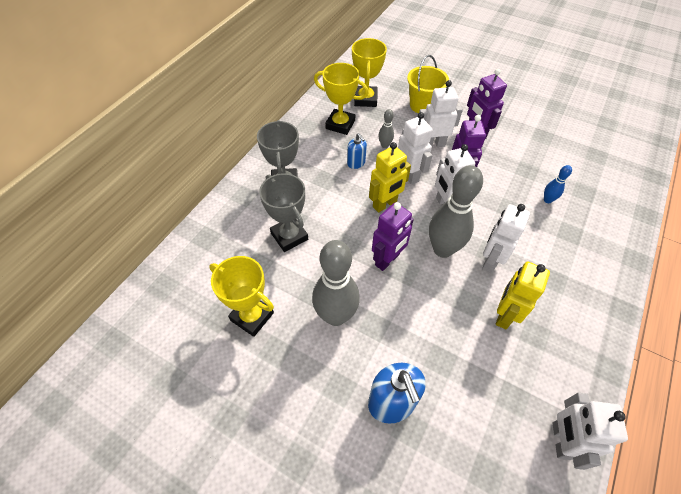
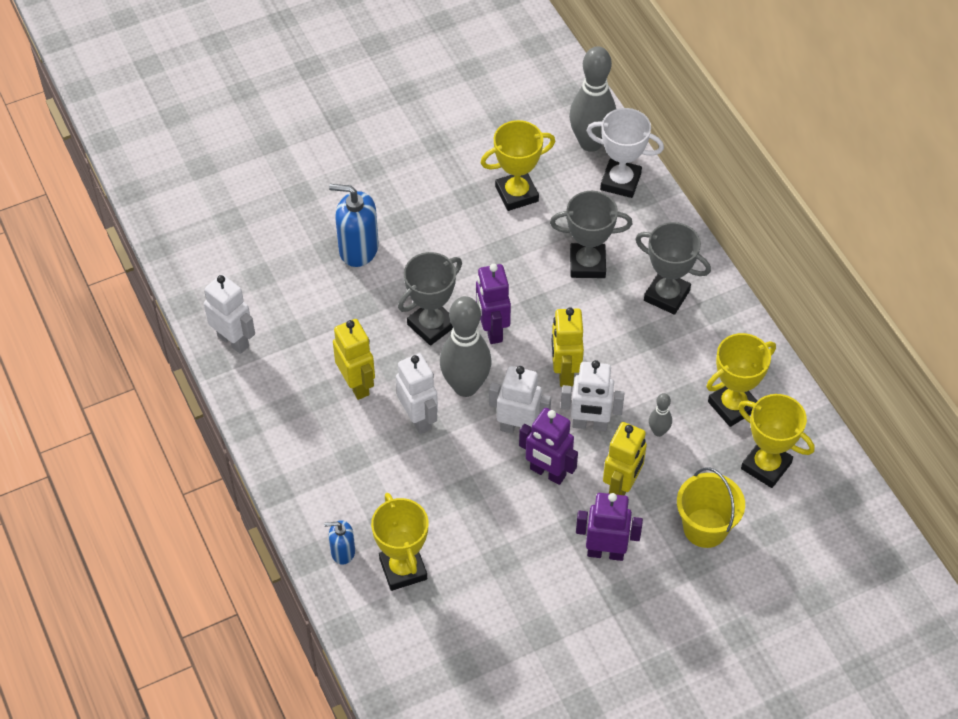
camera: 125 degrees right, 0 degrees up
grey bowling pin [312,240,360,326] -> grey bowling pin moved to [569,46,616,152]
blue soap dispenser [347,133,367,169] -> blue soap dispenser moved to [324,520,355,565]
white robot [419,80,463,147] -> yellow robot [603,422,647,496]
blue bowling pin [544,165,572,203] -> none
none -> yellow trophy [371,493,428,591]
none -> grey trophy [398,252,462,346]
none -> white trophy [586,108,664,198]

